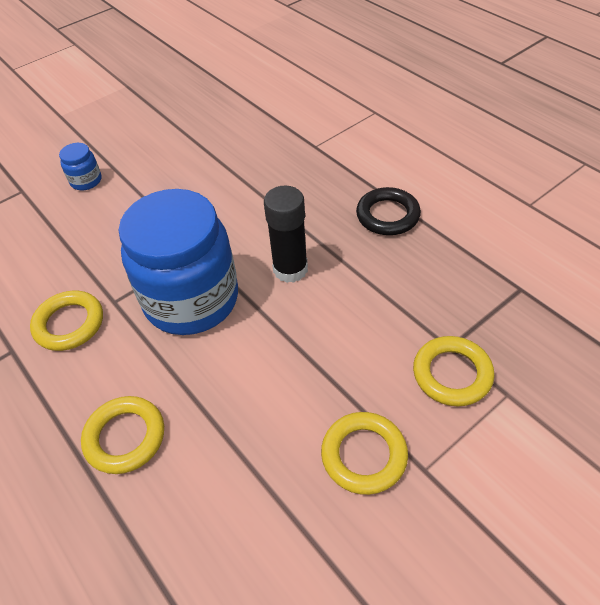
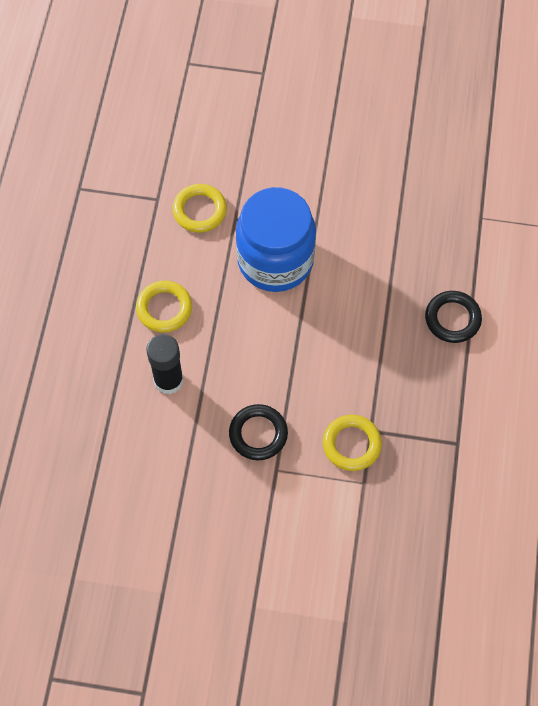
camera: 45 degrees right, 15 degrees up
blue jar [59,143,102,190] -> none
black glue stick [264,185,308,283] -> black glue stick moved to [146,334,184,394]
yellow ring [321,412,408,495] -> black ring [229,404,288,460]

